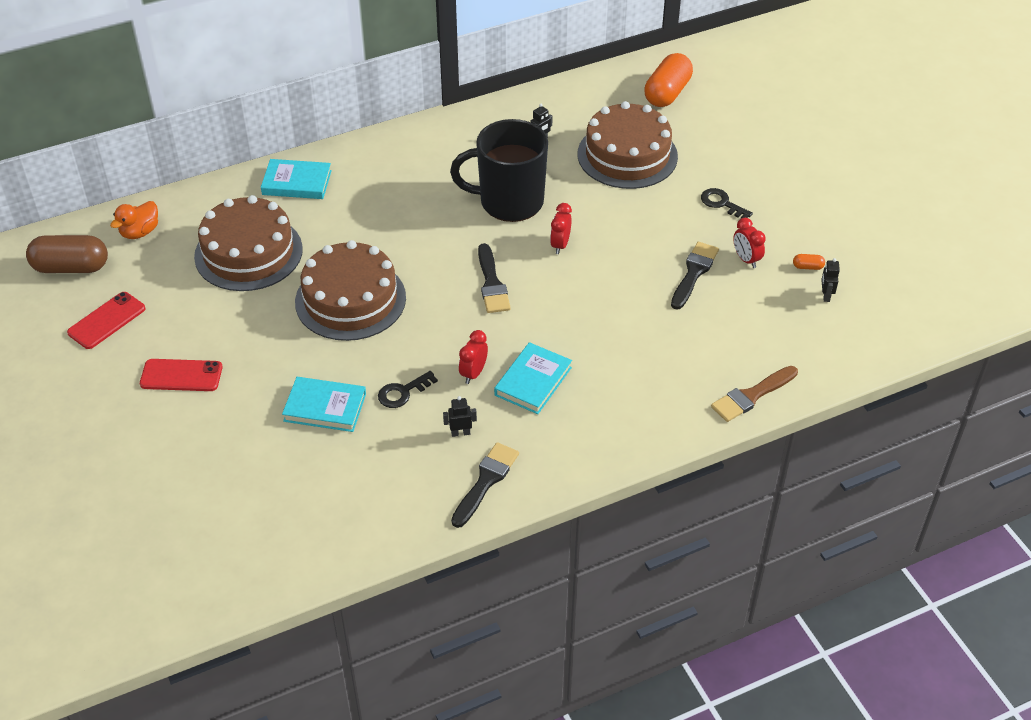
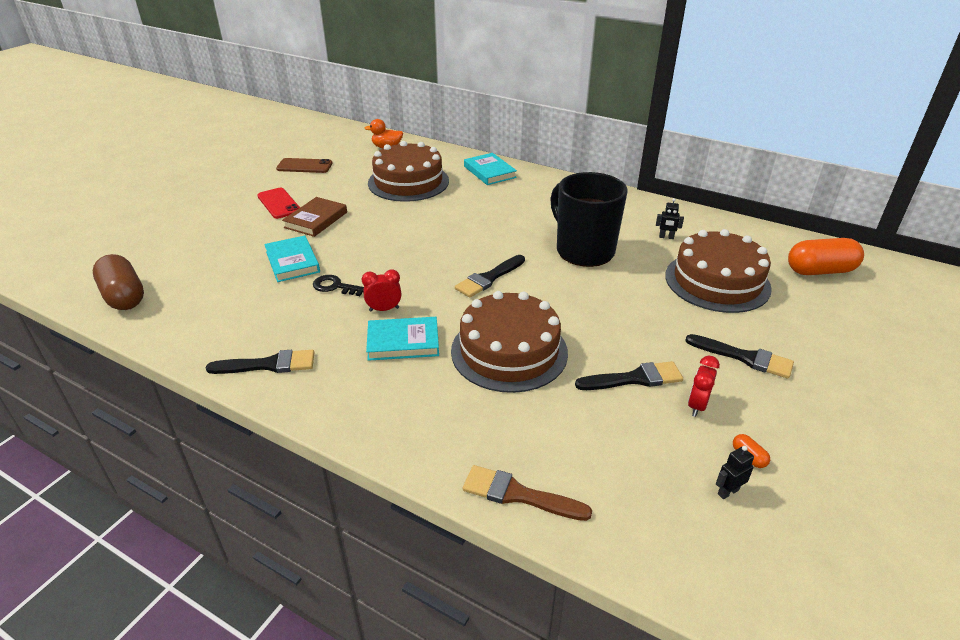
camera: 55 degrees right, 10 degrees down
brown capsule [26,235,108,273] -> brown capsule moved to [93,254,144,310]
red phone [67,292,145,349] -> brown phone [276,158,333,173]
brown cake [295,240,406,341] -> brown cake moved to [451,291,568,393]
black robot [443,396,477,437] -> none
red clock [550,203,572,254] -> none
black key [701,188,753,218] -> black brush [685,334,794,379]
none -> brown book [282,197,347,237]

